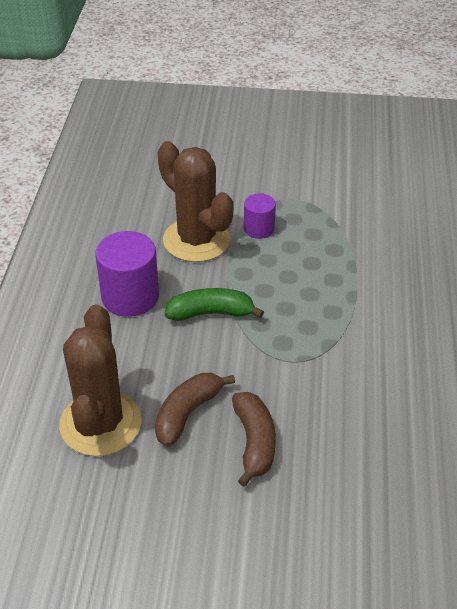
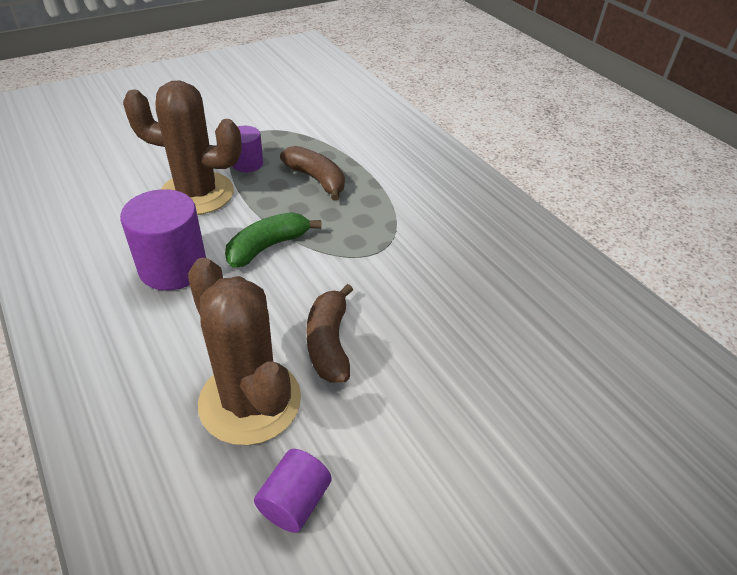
camera: 40 degrees left, 0 degrees up
brown banana [232,392,276,487] -> brown banana moved to [280,146,345,201]
none -> purple cylinder [254,449,332,533]

